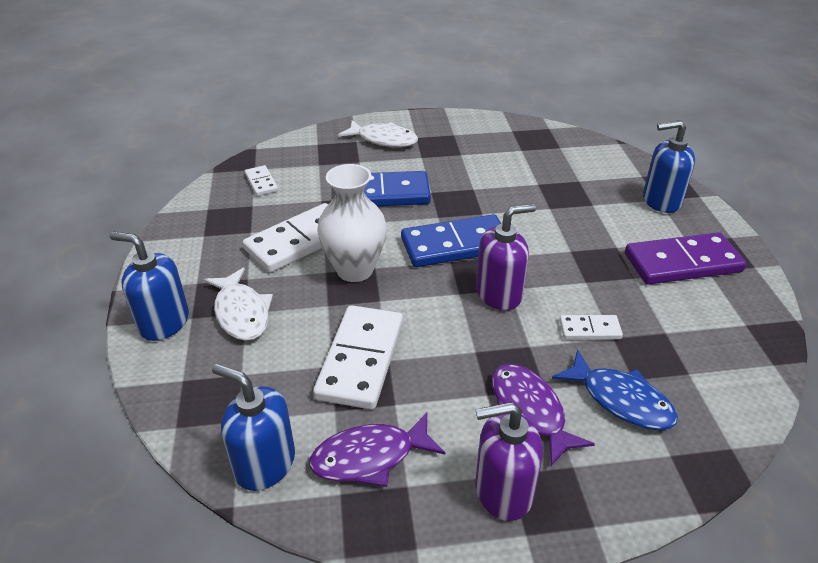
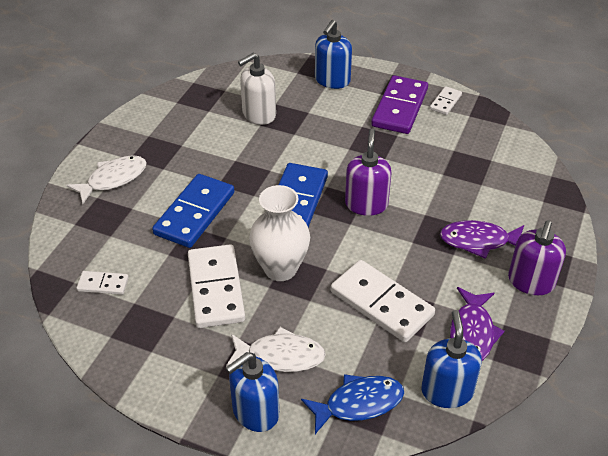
camera: 60 degrees left, 5 degrees up
blue soap dispenser [212,364,295,491] -> blue soap dispenser turned 120 degrees clockwise [421,310,482,408]
blue fish [552,349,678,430] -> blue fish moved to [301,374,404,434]
white domino [559,315,623,339] -> white domino moved to [430,86,462,115]
none -> white soap dispenser [238,53,276,125]

